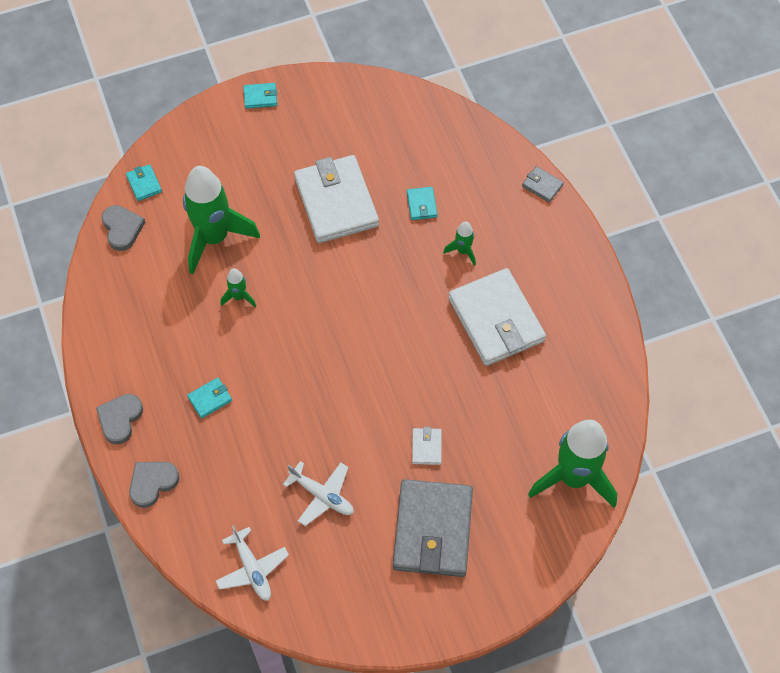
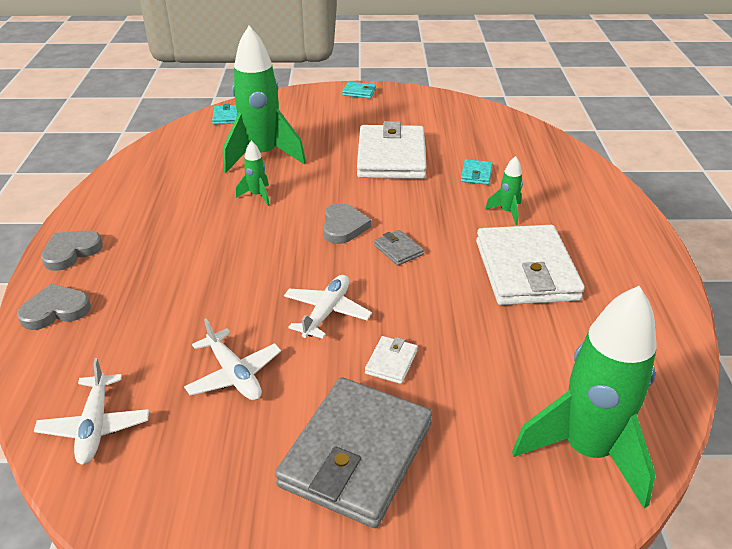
camera: 20 degrees right, 25 degrees down
grey heart [102,205,145,251] -> grey heart moved to [323,203,371,244]
turquoise wallet [187,378,232,418] -> none
grey wallet [522,166,564,203] -> grey wallet moved to [374,230,424,266]
none -> white plane [284,275,372,339]

